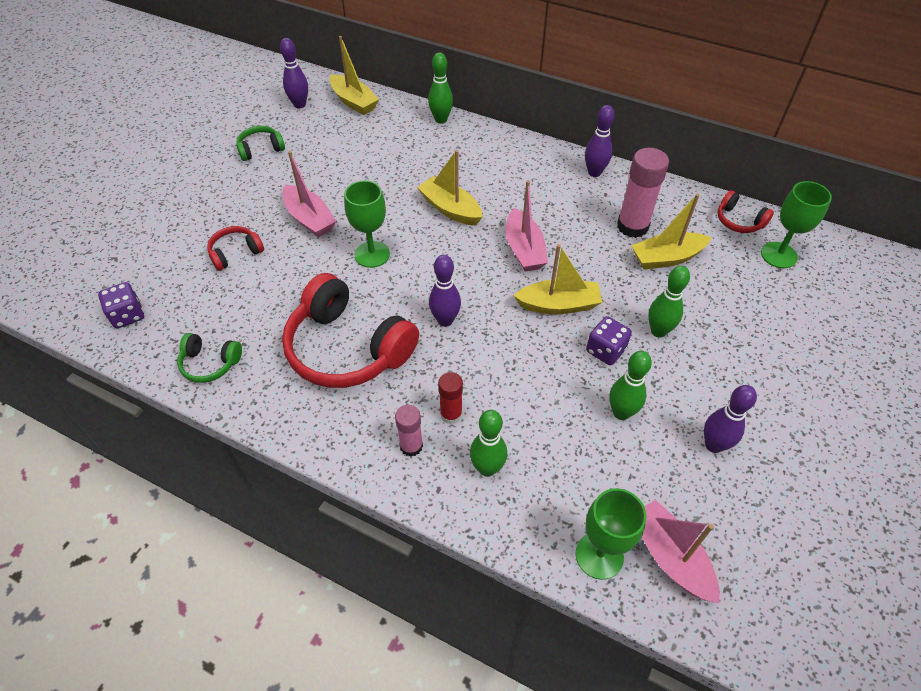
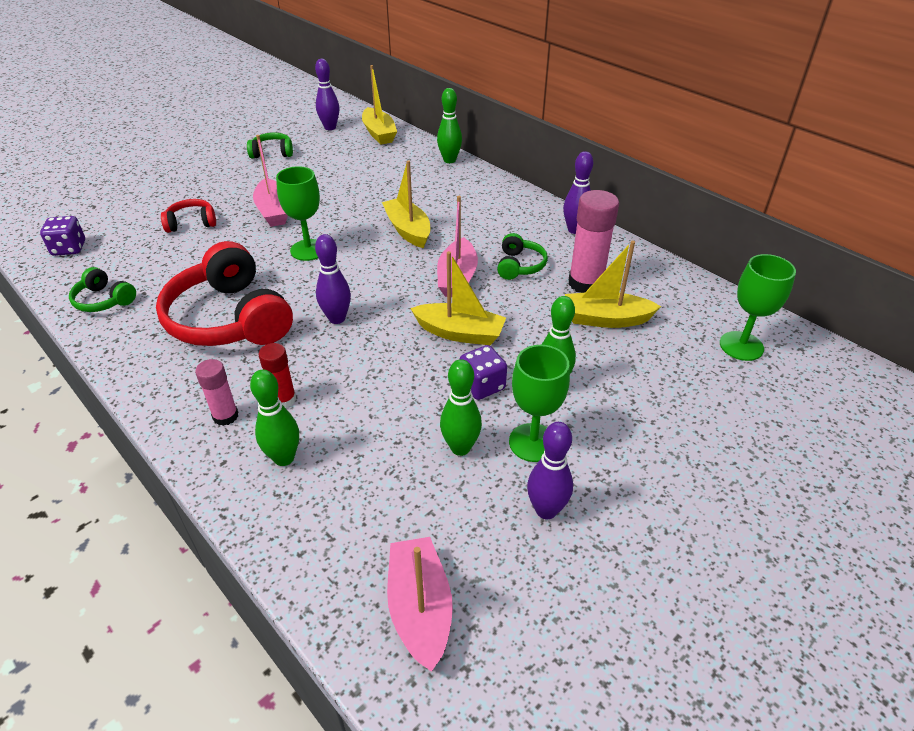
camera: 20 degrees right, 10 degrees down
green goblet [576,488,646,580] -> green goblet moved to [509,345,570,462]
red headphones [717,190,774,233] -> none
none -> green headphones [497,233,548,280]

